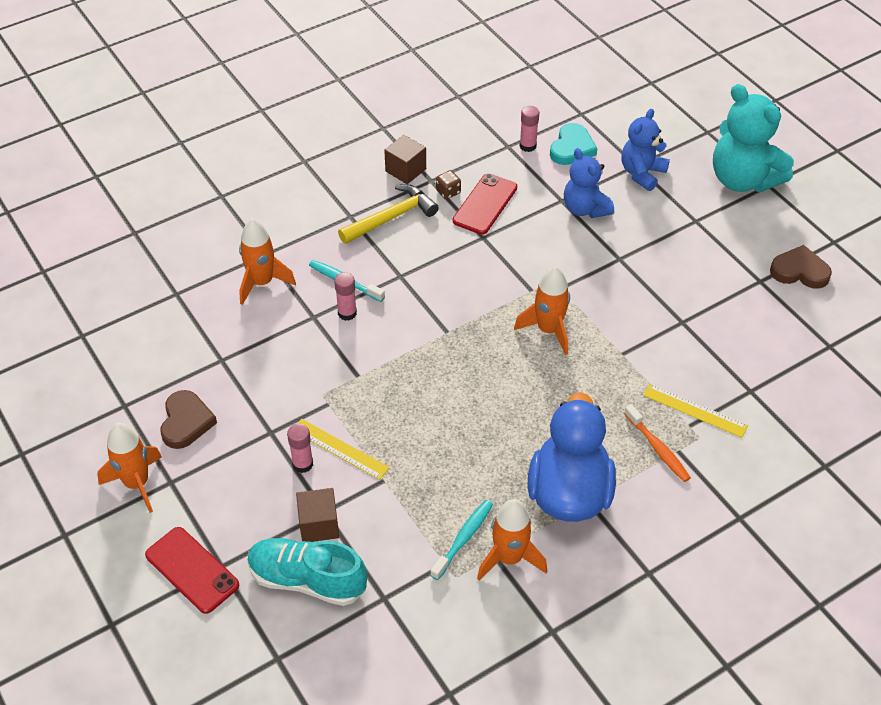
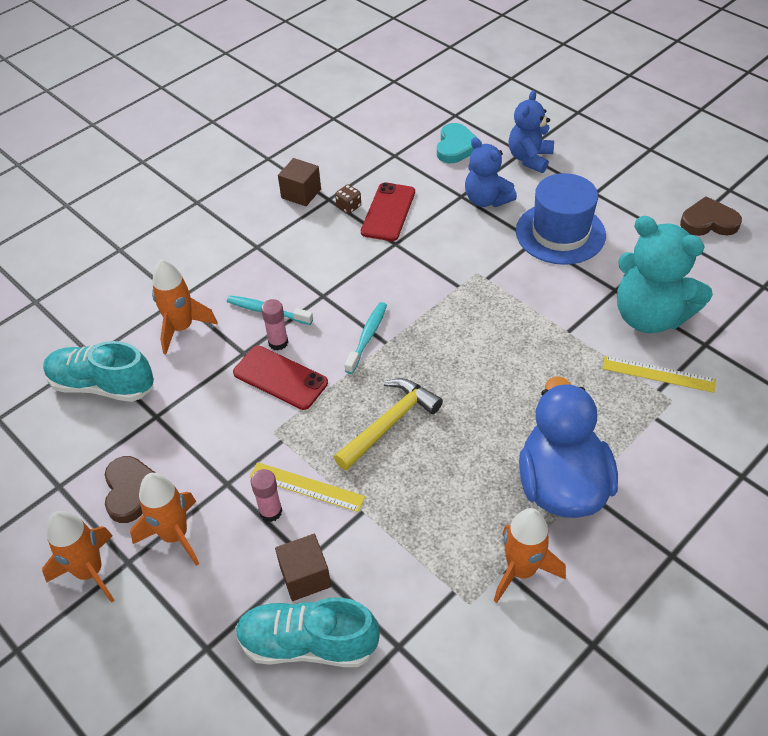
camera: 10 degrees left, 0 degrees up
red phone [145,527,239,614] -> red phone moved to [233,346,328,410]
yellow hammer [338,184,439,244] -> yellow hammer moved to [334,378,443,470]
turquoise toothbrush [430,500,493,580] -> turquoise toothbrush moved to [345,302,387,374]
orange rocket [514,267,570,355] -> orange rocket moved to [130,473,199,566]
pink glue stick [520,106,539,152] -> none
orange toothbrush [624,404,691,482] -> none
turquoise teddy bear [713,84,794,192] -> turquoise teddy bear moved to [617,216,713,333]
none -> turquoise shoe [43,341,154,402]
none -> blue hat [516,173,606,265]

